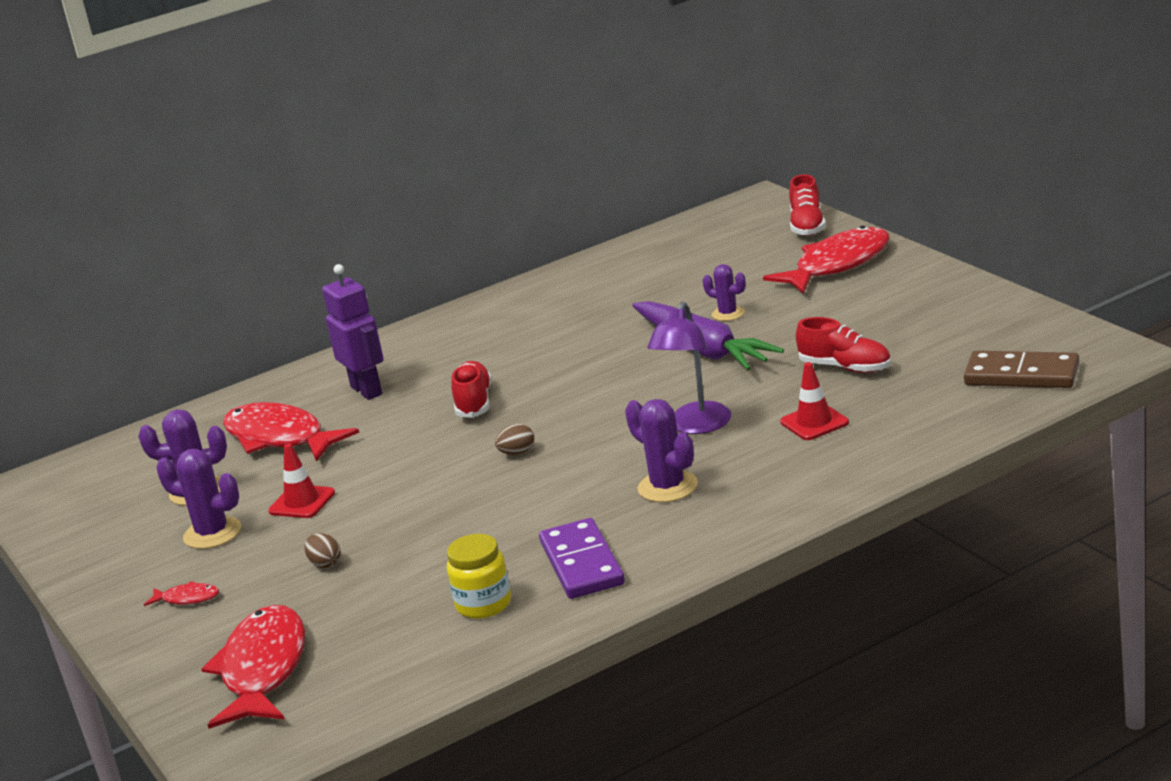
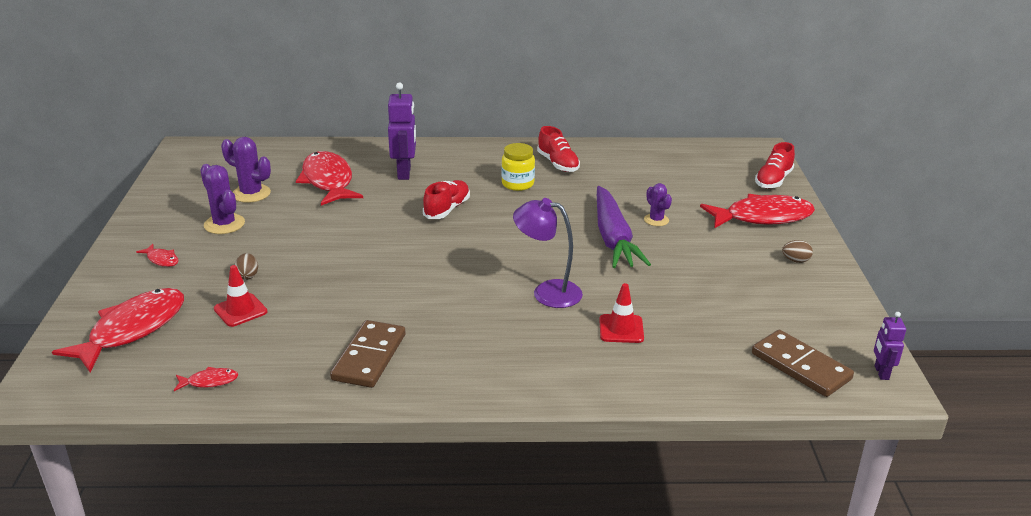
camera: 25 degrees right, 5 degrees up
red traffic cone [268,444,335,518] -> red traffic cone moved to [214,265,268,327]
yellow jar [447,534,511,619] -> yellow jar moved to [501,143,535,191]
brown egg [495,424,534,455] -> brown egg moved to [782,240,813,263]
purple domino [539,518,625,599] -> brown domino [330,320,406,388]
purple cactus [625,399,698,502] -> none
purple lamp [647,301,732,434] -> purple lamp turned 60 degrees clockwise [513,198,583,308]
red shoe [796,317,891,373] -> red shoe moved to [537,126,580,172]
none -> red fish [174,367,238,391]
none -> purple robot [874,312,906,380]

